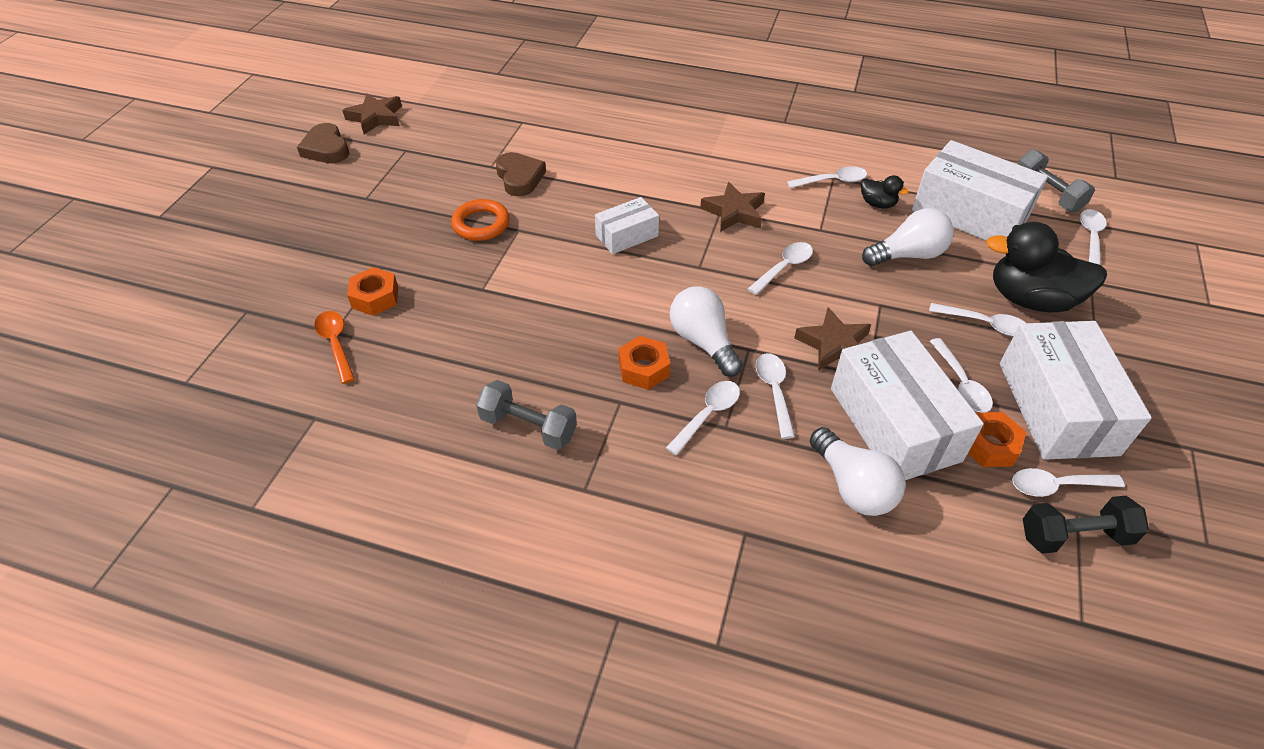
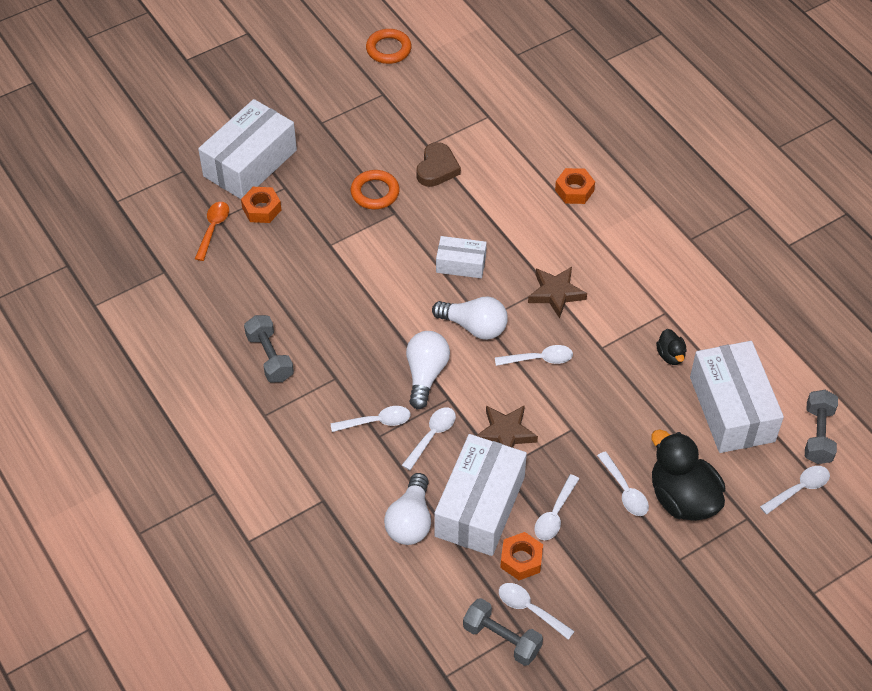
camera: 40 degrees right, 5 degrees up
brown heart [297,123,349,163] -> none
brown star [342,93,402,135] -> orange ring [366,29,412,64]
orange nut [619,336,670,390] -> orange nut moved to [555,168,595,204]
white spoon [787,166,867,188] -> none
white light bulb [862,208,954,266] -> white light bulb moved to [432,296,508,340]
white box [1000,321,1152,460] -> white box moved to [198,99,297,199]
black dumbbell [1023,496,1149,554] -> grey dumbbell [463,598,543,666]

